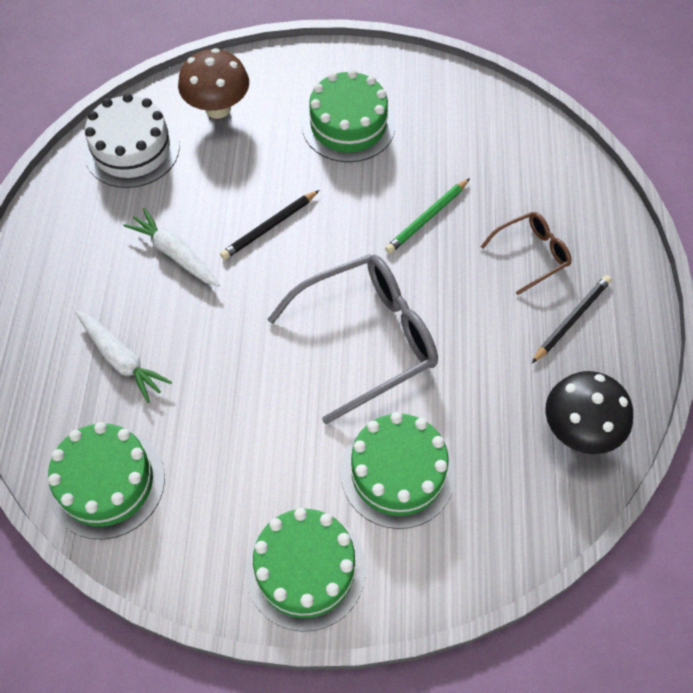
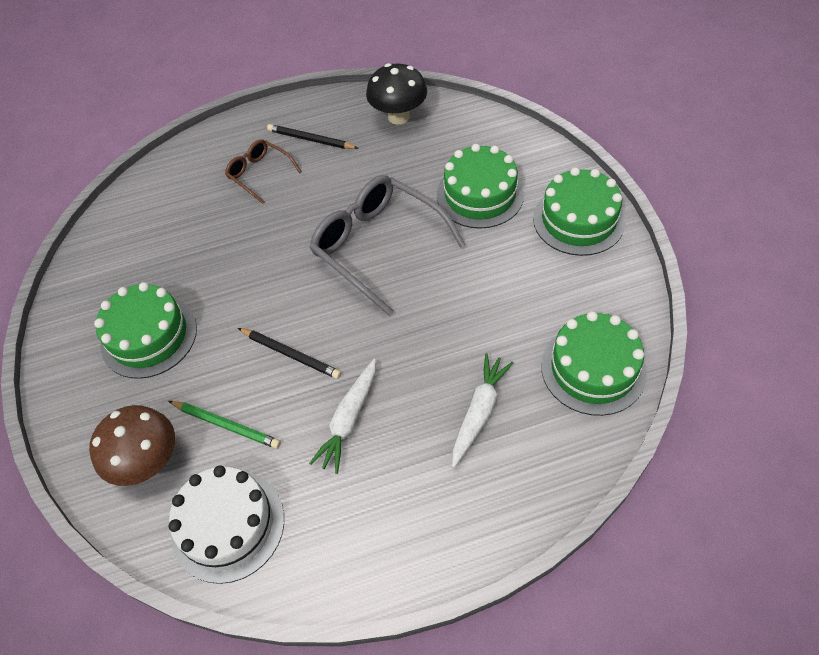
camera: 105 degrees left, 5 degrees down
green pencil [385,178,470,254] -> green pencil moved to [169,401,281,449]

